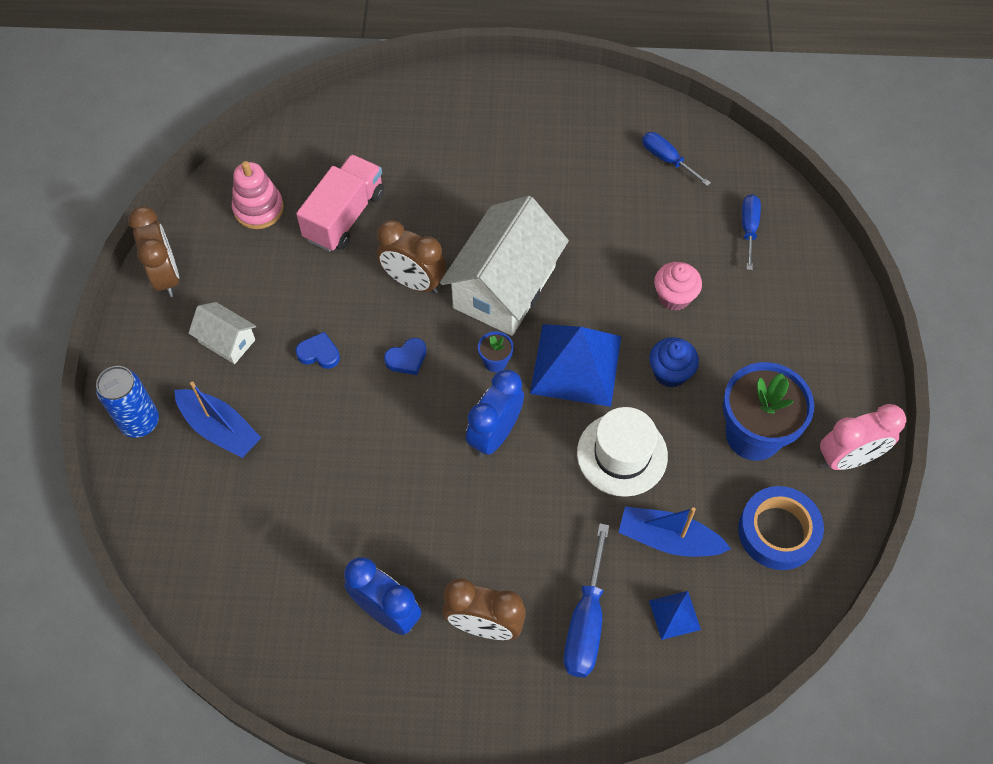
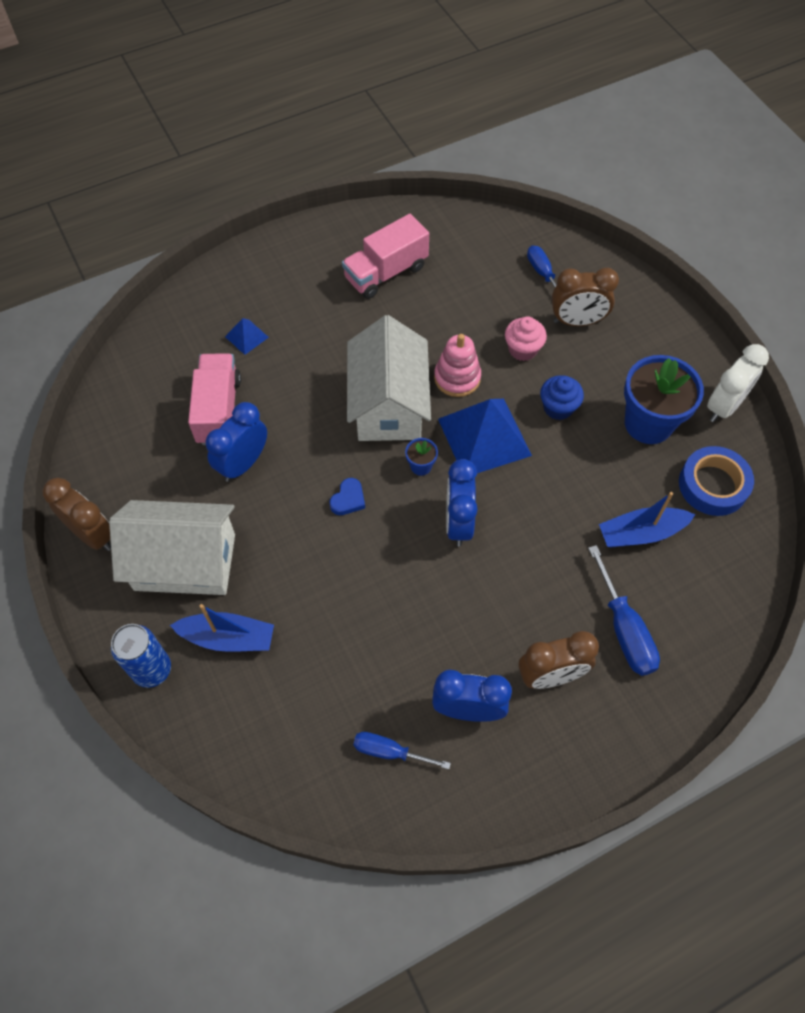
camera: 30 degrees left, 0 degrees up
white house [188,302,256,364] -> white house [109,500,235,595], size x2.07
pink stacking toy [232,161,284,229] -> pink stacking toy moved to [434,334,481,397]
blue heart [295,332,340,369] -> none
brown clock [377,220,446,294] -> brown clock moved to [552,268,619,326]
white hat [577,407,668,497] -> none
blue screwdriver [642,132,711,186] -> blue screwdriver moved to [353,732,451,769]
blue pyramid [649,591,701,640] -> blue pyramid moved to [225,318,269,355]
pink clock [820,404,906,470] -> white clock [707,344,769,422]
none -> blue clock [206,402,267,482]
none -> pink truck [342,214,429,299]

